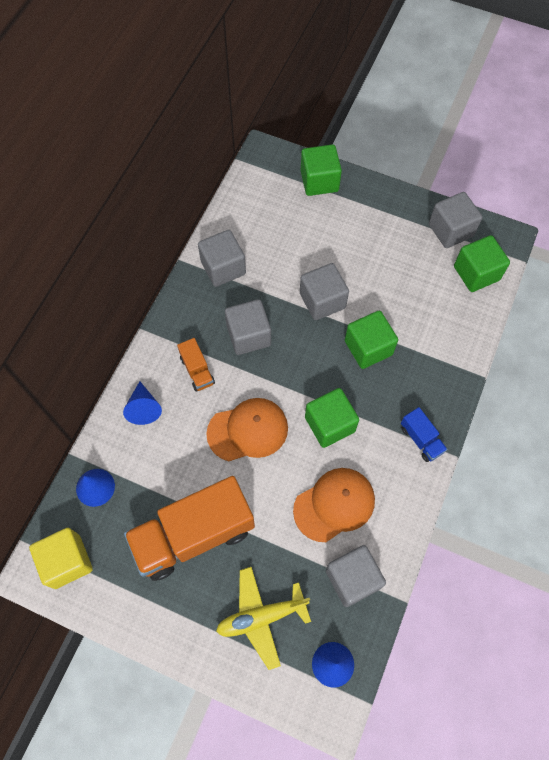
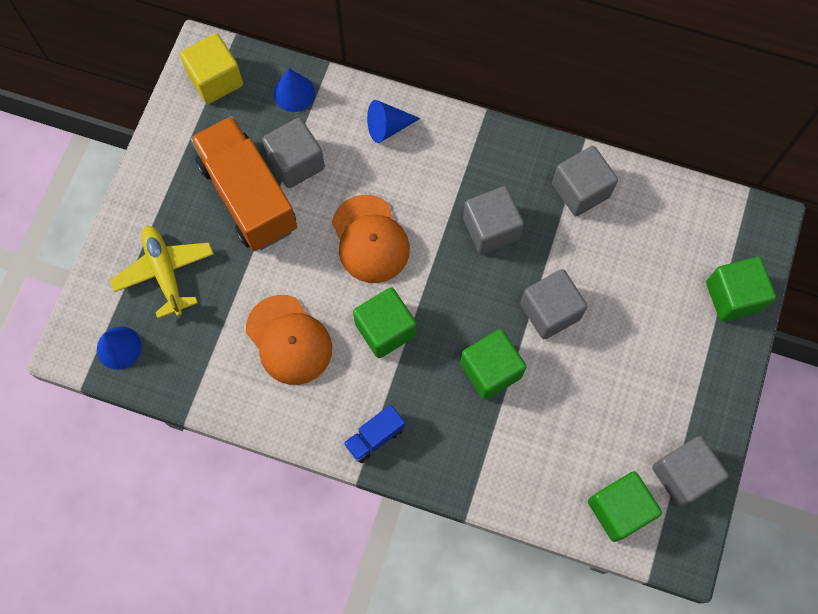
camera: 85 degrees right, 5 degrees up
orange truck [177,338,215,392] -> none
grey cube [326,545,386,607] -> grey cube moved to [262,118,325,188]

